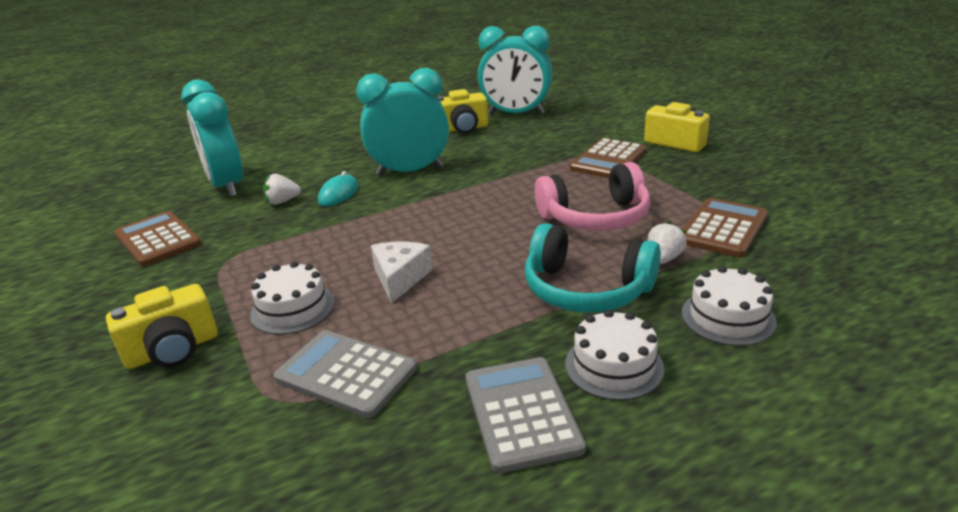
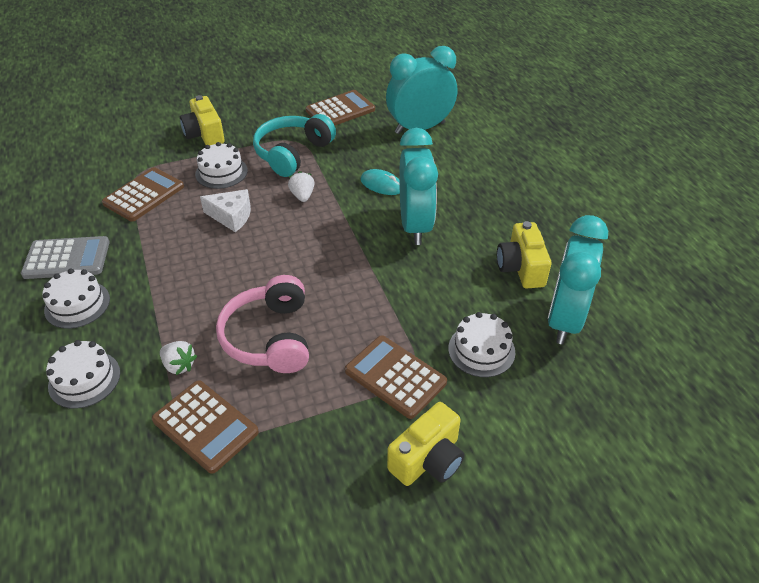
camera: 95 degrees right, 15 degrees up
white strawberry [263,174,301,205] -> white strawberry moved to [288,171,314,202]
grey calculator [273,330,417,418] -> brown calculator [102,167,184,221]
turquoise headphones [525,223,661,312] -> turquoise headphones moved to [253,114,336,177]
none -> white cake [448,312,515,377]

